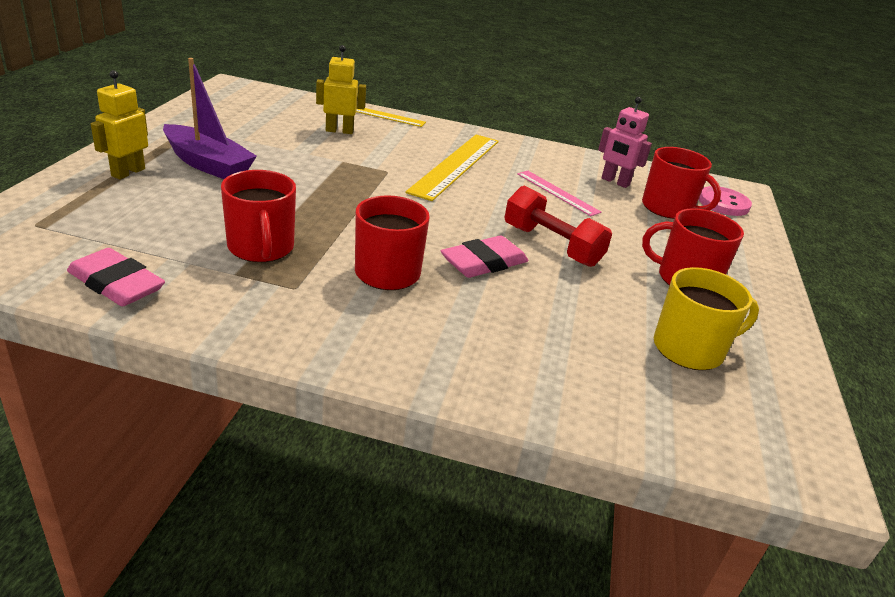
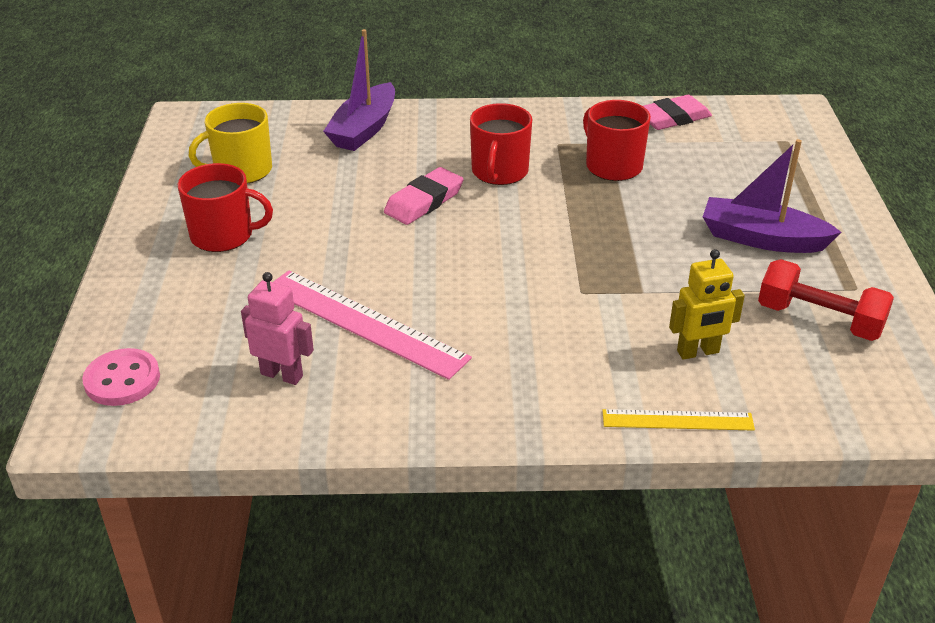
camera: 170 degrees right, 5 degrees up
pink eraser [67,248,165,306] -> pink eraser turned 45 degrees counterclockwise [643,95,712,130]
yellow robot [91,70,148,179] -> none
yellow ruler [405,134,499,201] -> none
red dumbbell [504,185,612,267] -> red dumbbell moved to [758,259,894,341]
pink ruler [517,171,601,216] -> pink ruler [273,270,472,380], size x1.76
red mug [642,147,721,219] -> none
none -> purple boat [323,29,395,151]

